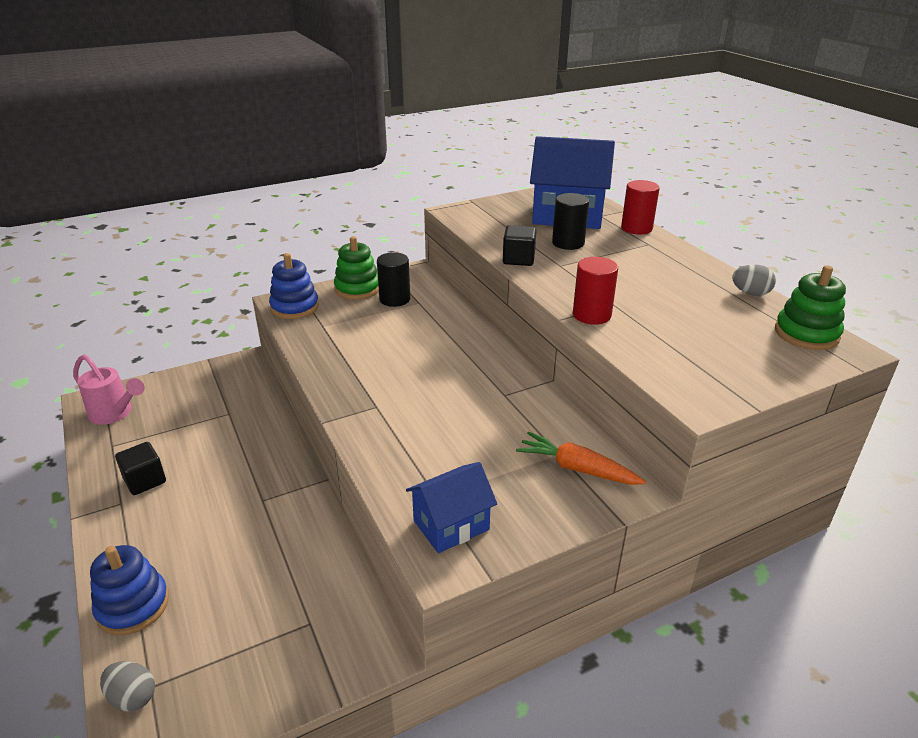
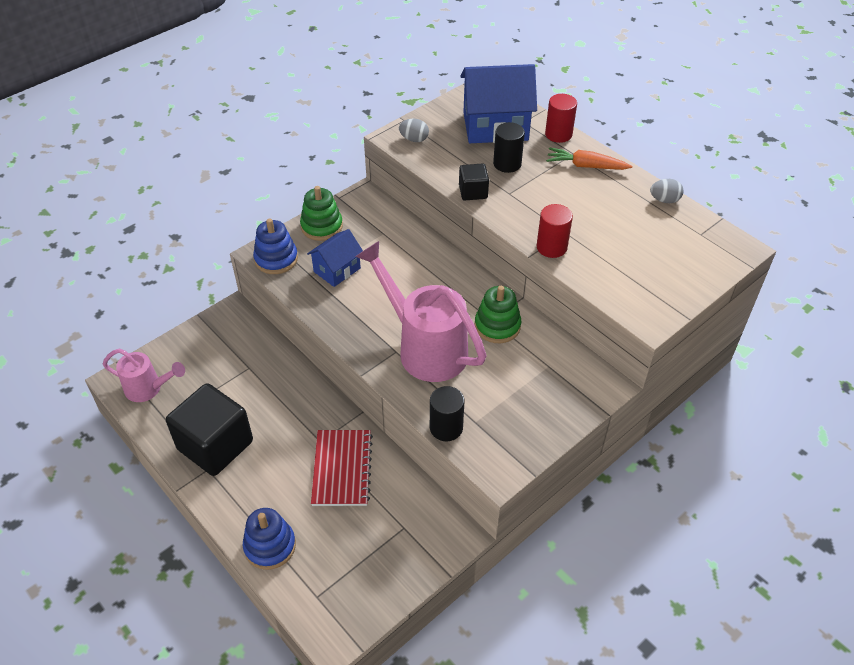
camera: 15 degrees left, 15 degrees up
grey egg [100,661,155,711] -> grey egg moved to [399,119,429,142]
black cube [115,442,166,495] -> black cube [166,383,253,476], size x2.03
black cylinder [377,252,410,307] -> black cylinder moved to [430,386,465,441]
blue house [406,462,497,553] -> blue house moved to [307,229,363,287]
orange carrot [516,432,646,484] -> orange carrot moved to [546,147,632,170]
green stacking toy [775,265,846,350] -> green stacking toy moved to [475,286,521,343]
none -> red notebook [311,430,373,506]
none -> pink watering can [355,241,487,382]

